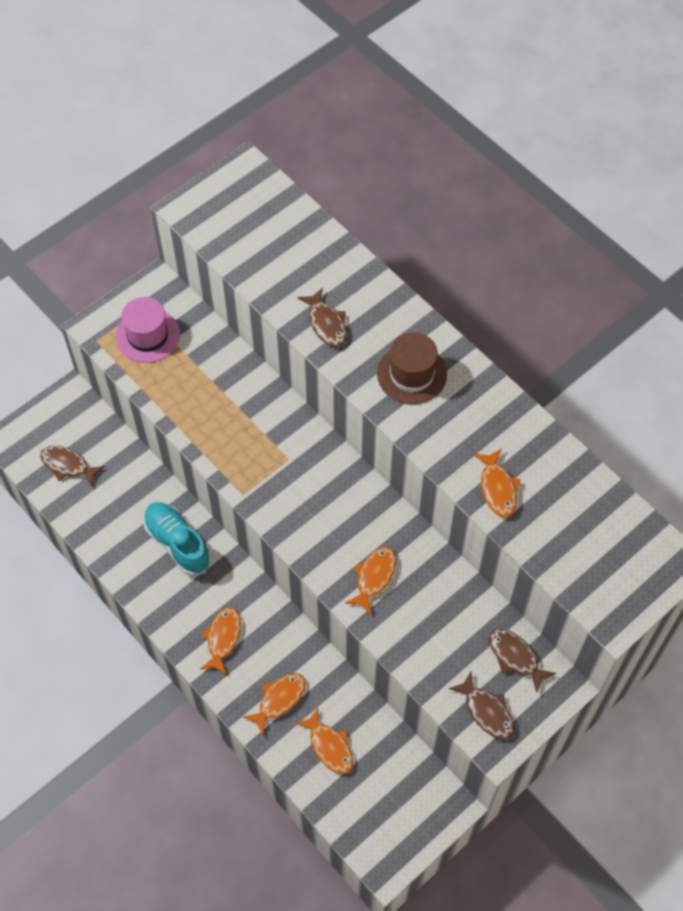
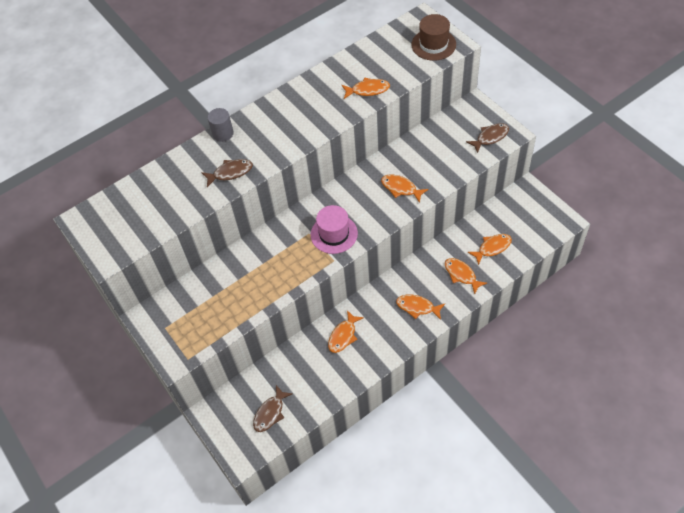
camera: 80 degrees left, 5 degrees down
pink hat [116,297,180,363] -> pink hat moved to [311,205,358,254]
turquoise shoe [144,502,211,576] -> orange fish [328,310,364,353]
brown hat [377,332,447,404] -> brown hat moved to [411,14,456,61]
brown fish [489,629,557,694] -> none
none -> grey cylinder [208,108,234,142]

